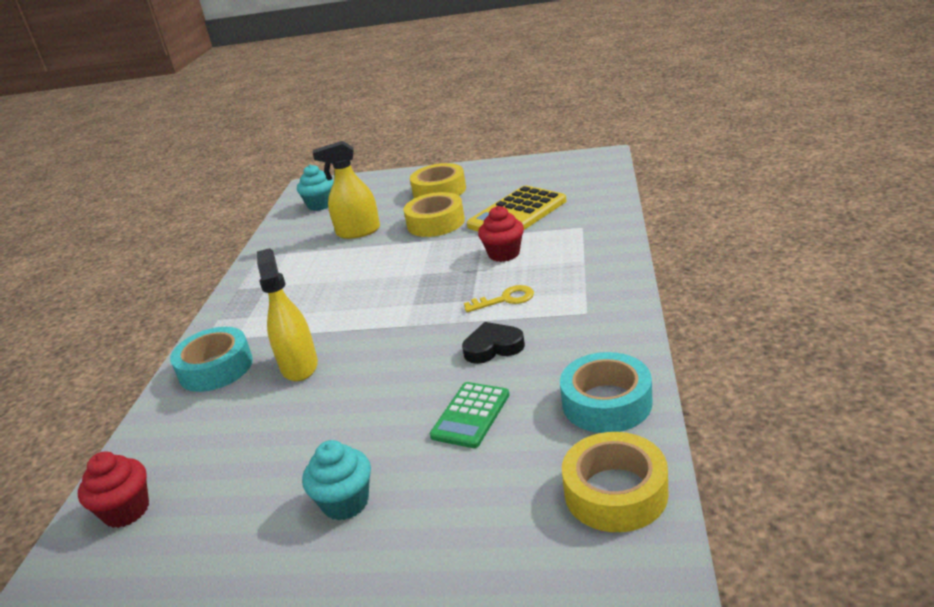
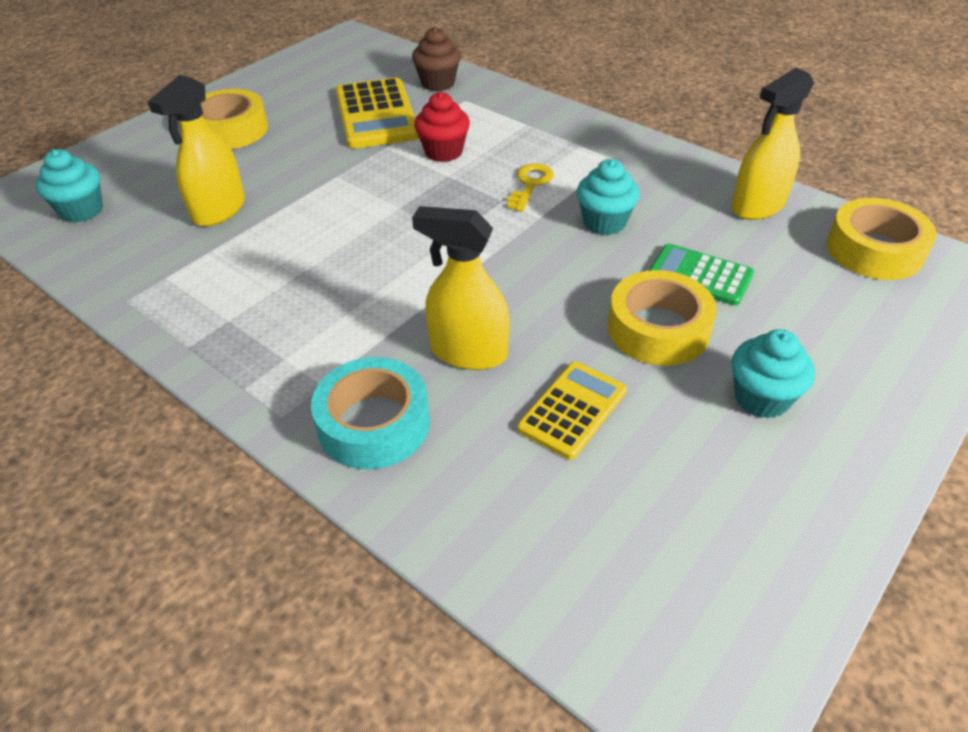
camera: 60 degrees left, 15 degrees up
red cupcake [78,452,149,528] -> none
yellow tape [404,192,465,237] -> yellow tape moved to [608,270,717,366]
green calculator [430,382,510,448] -> green calculator turned 150 degrees clockwise [649,244,754,306]
black heart [462,322,525,364] -> turquoise cupcake [577,159,640,235]
turquoise tape [560,352,653,433] -> yellow spray bottle [731,68,814,220]
none -> brown cupcake [412,27,461,91]
none -> yellow calculator [517,361,627,460]

